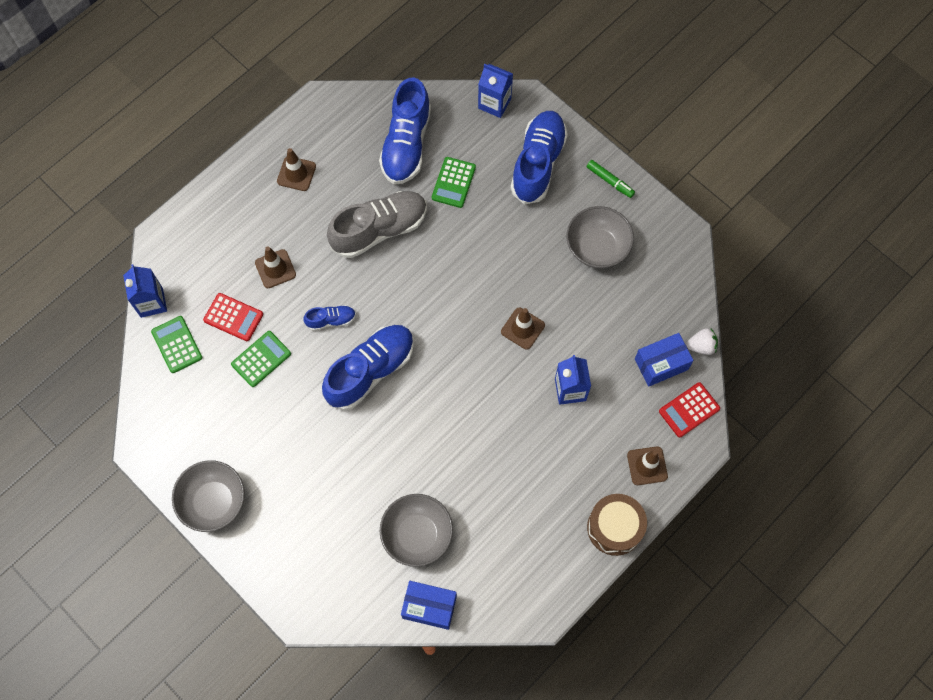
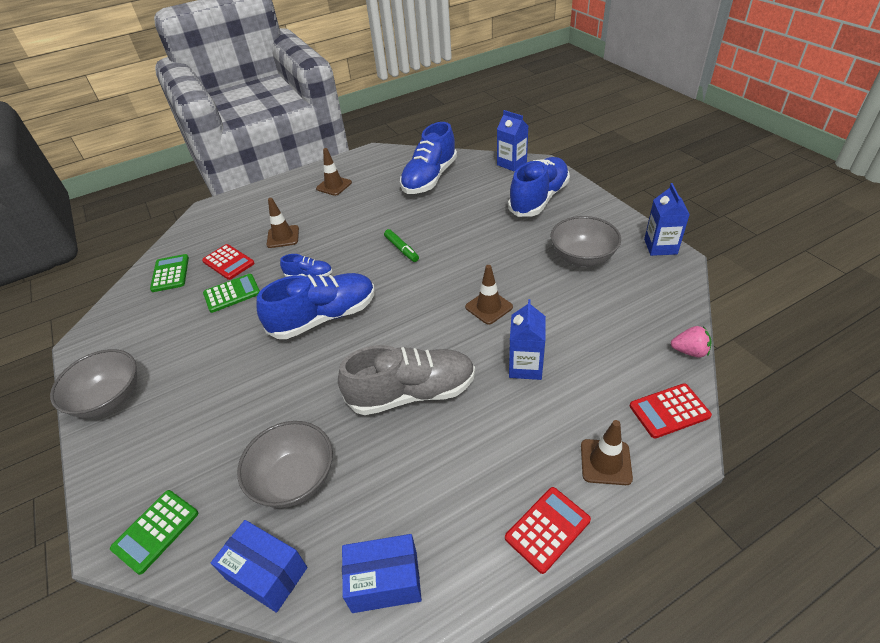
camera: 20 degrees right, 25 degrees down
blue carton [123,264,167,318] -> blue carton moved to [644,183,690,256]
grey shoe [327,191,427,258] -> grey shoe moved to [338,345,475,415]
green calculator [432,157,476,208] -> green calculator moved to [110,490,198,575]
green marker [586,160,635,198] -> green marker moved to [384,229,419,262]
brown drum [587,494,647,556] -> red calculator [505,487,591,574]
blue box [635,333,694,387] -> blue box moved to [342,534,422,613]
white strawberry [686,328,718,355] -> pink strawberry [671,326,712,358]

